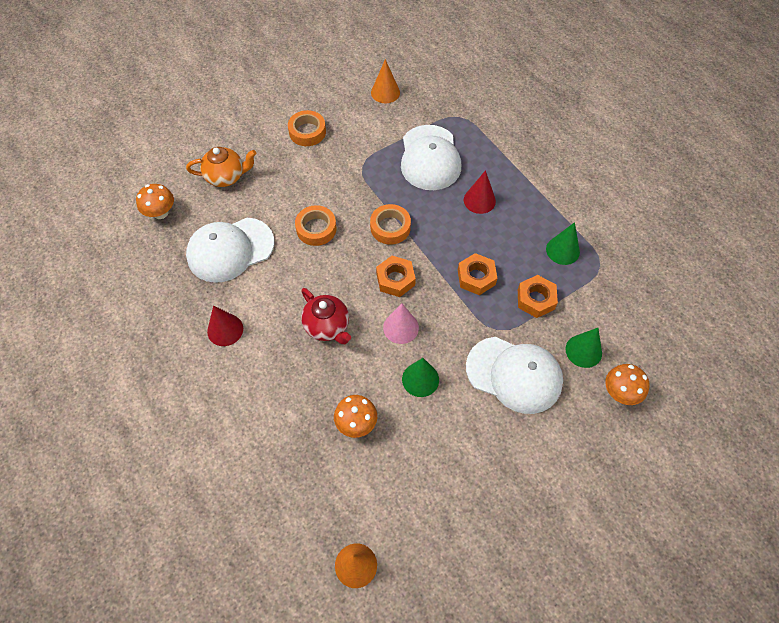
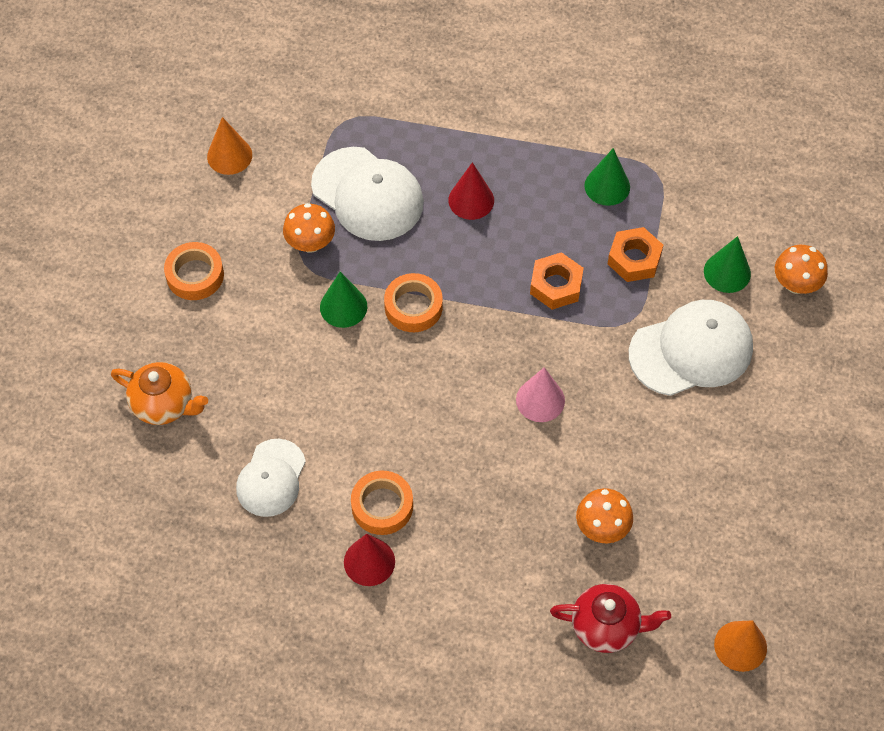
camera: 45 degrees left, 0 degrees up
orange mushroom [136,184,174,219] -> orange mushroom moved to [283,203,335,253]
orange teapot [186,147,256,187] -> orange teapot turned 75 degrees clockwise [111,362,208,425]
white cap [186,218,274,283] -> white cap [236,439,306,517], size x0.64
orange tape [295,205,337,246] -> orange tape moved to [351,471,413,535]
red teapot [301,288,351,344] -> red teapot moved to [550,584,671,653]
orange nut [376,256,416,297] -> none
green cone [402,358,439,397] -> green cone moved to [320,272,367,328]

